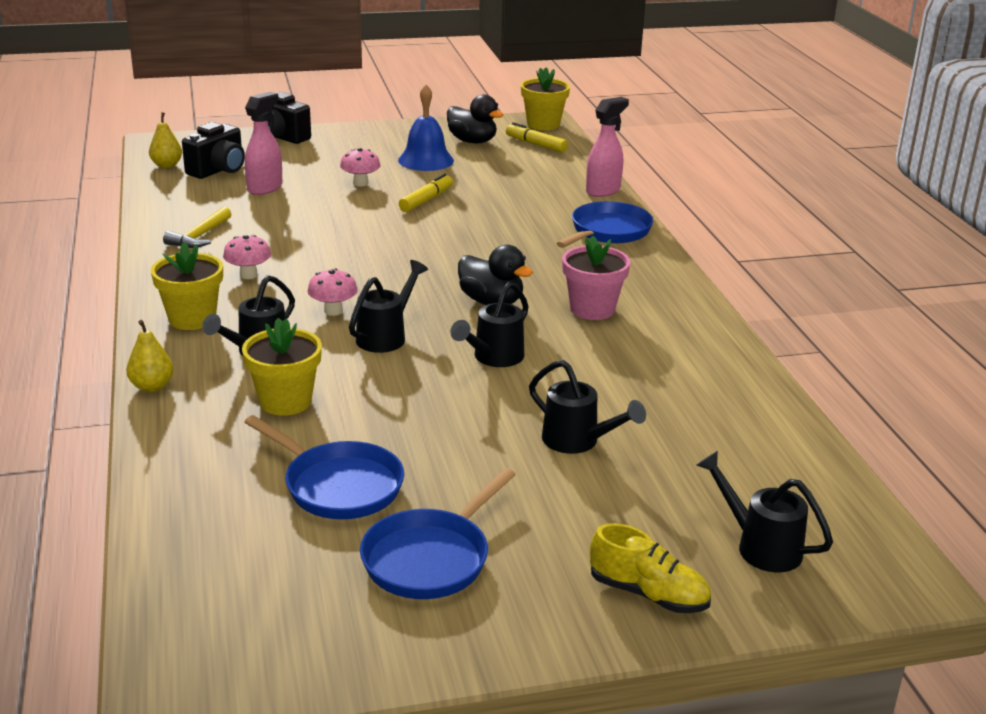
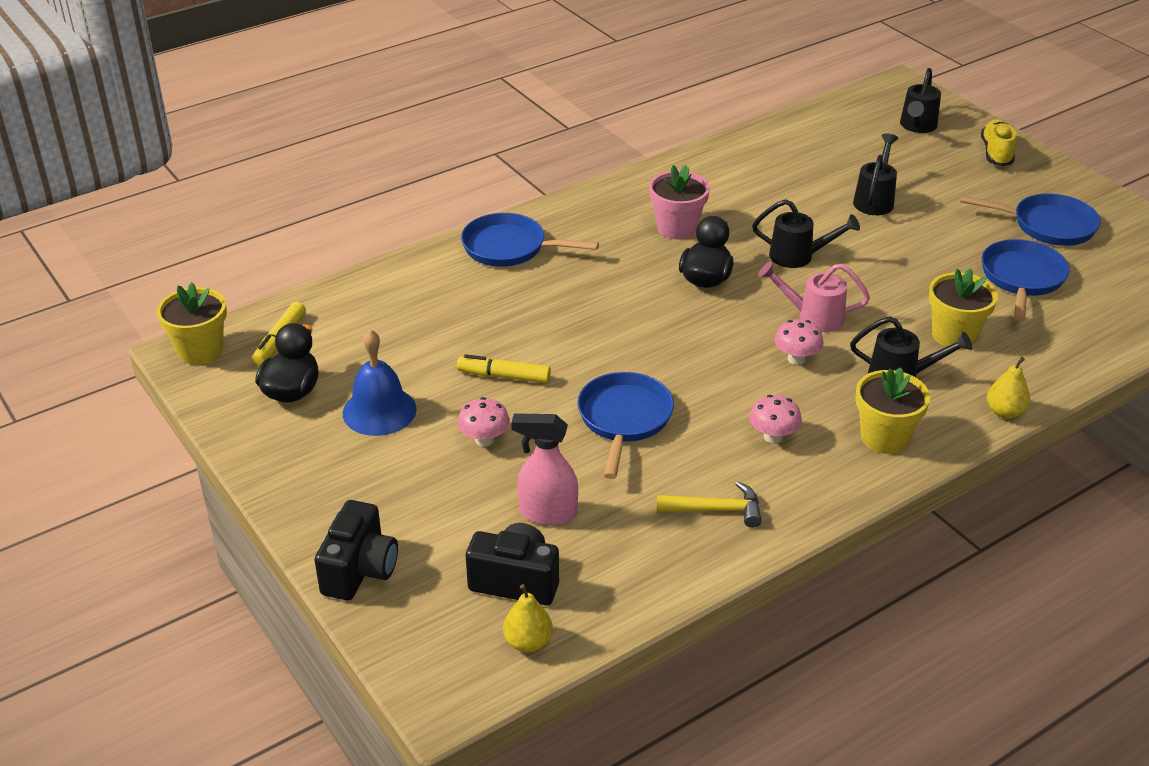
camera: 110 degrees left, 10 degrees up
black watering can [349,260,428,353] -> pink watering can [758,262,870,332]
pink spray bottle [586,97,629,197] -> none
none -> blue pan [577,372,674,479]

